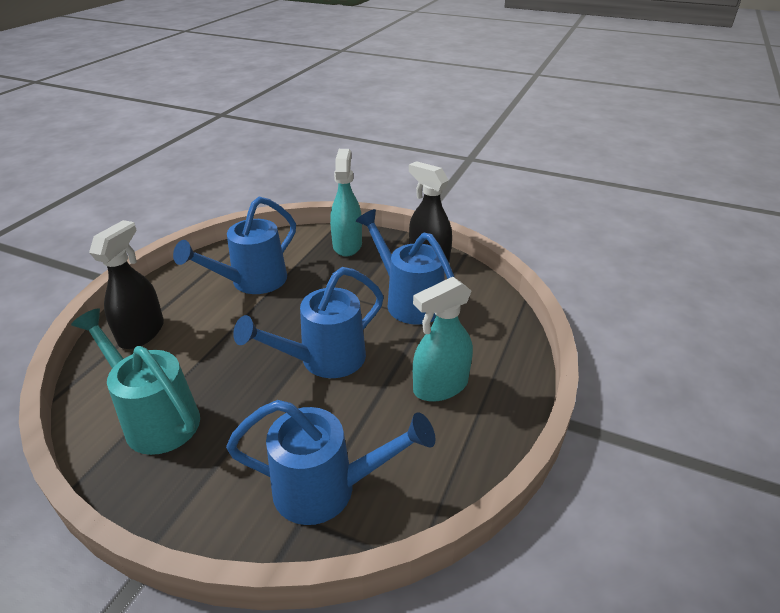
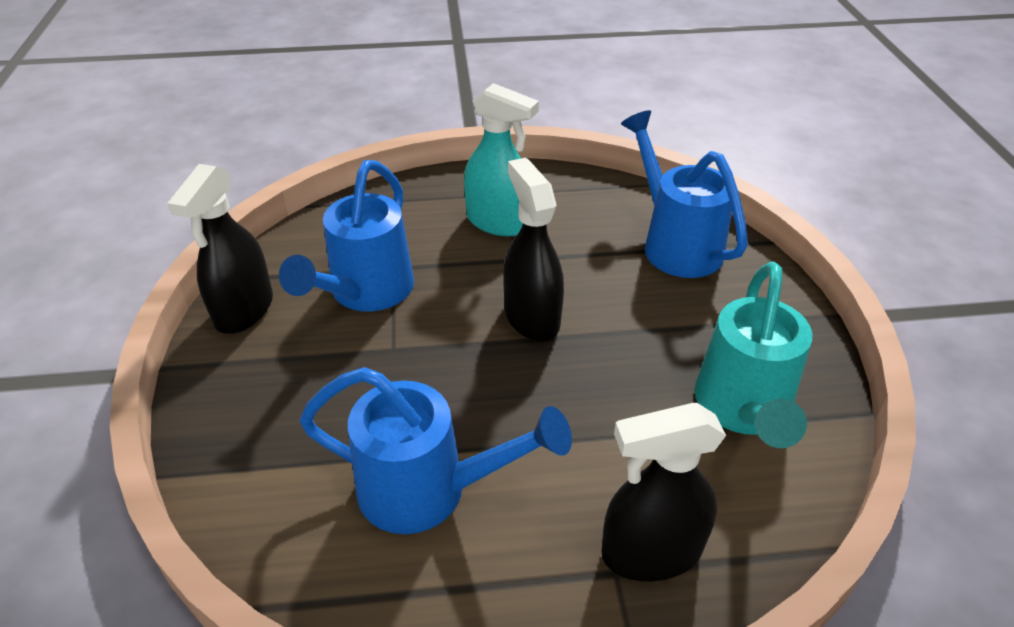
camera: 120 degrees left, 5 degrees up
blue watering can [233,267,384,378] -> black spray bottle [503,158,564,341]
turquoise spray bottle [330,149,362,257] -> none

